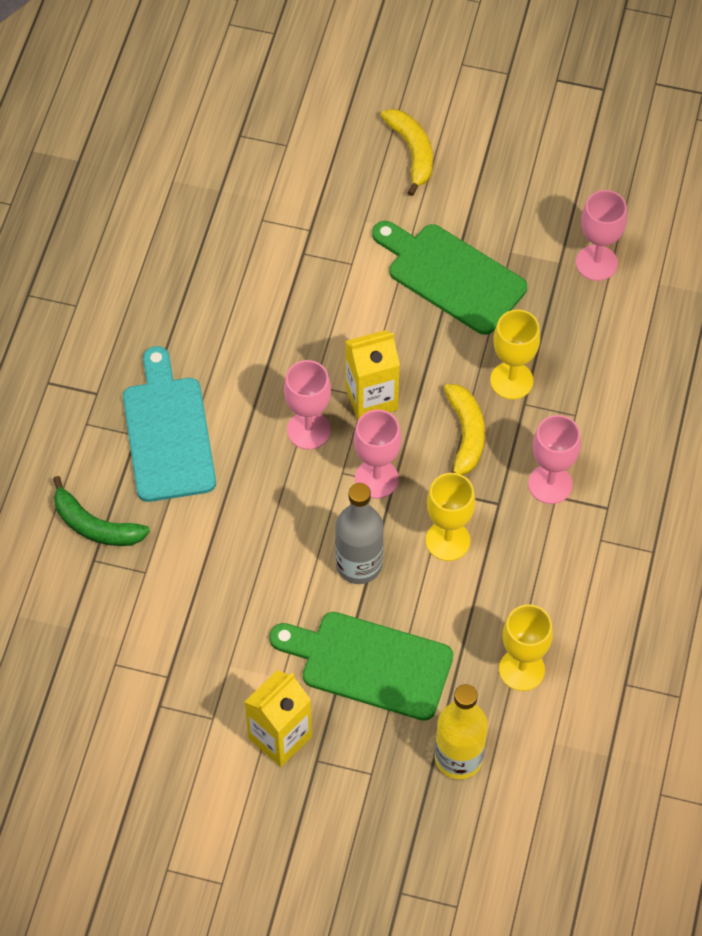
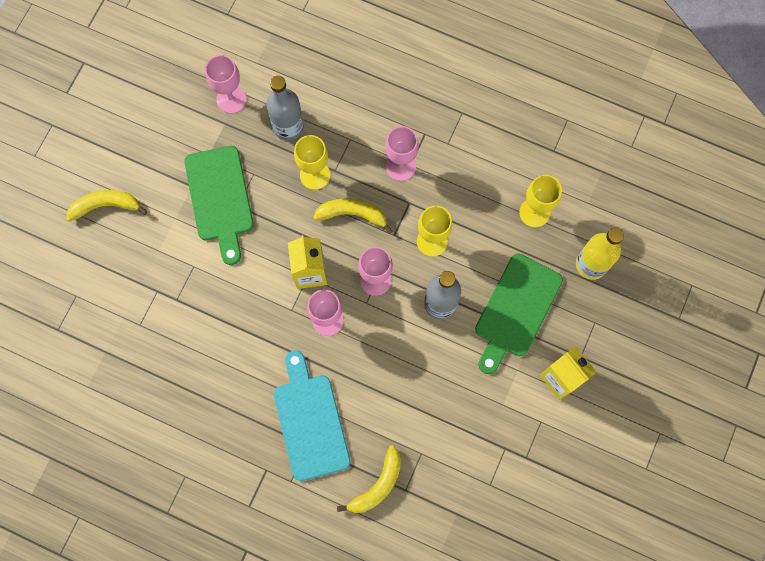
camera: 80 degrees left, 15 degrees up
green banana [53,476,150,546] -> yellow banana [337,445,401,513]
turquoise cutting board [123,346,216,502] -> turquoise cutting board turned 75 degrees clockwise [274,350,350,481]
green cutting board [372,221,527,335] -> green cutting board turned 60 degrees counterclockwise [184,146,254,265]
none -> grey bottle [267,76,304,141]

